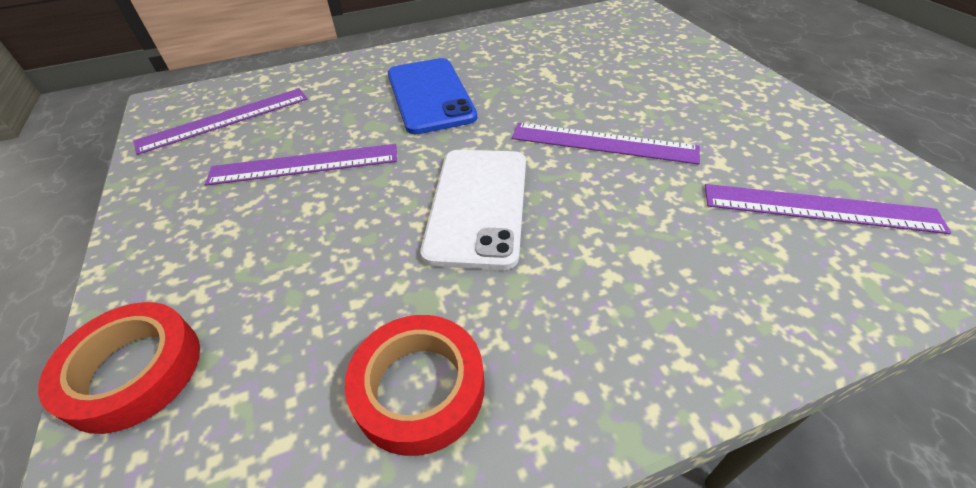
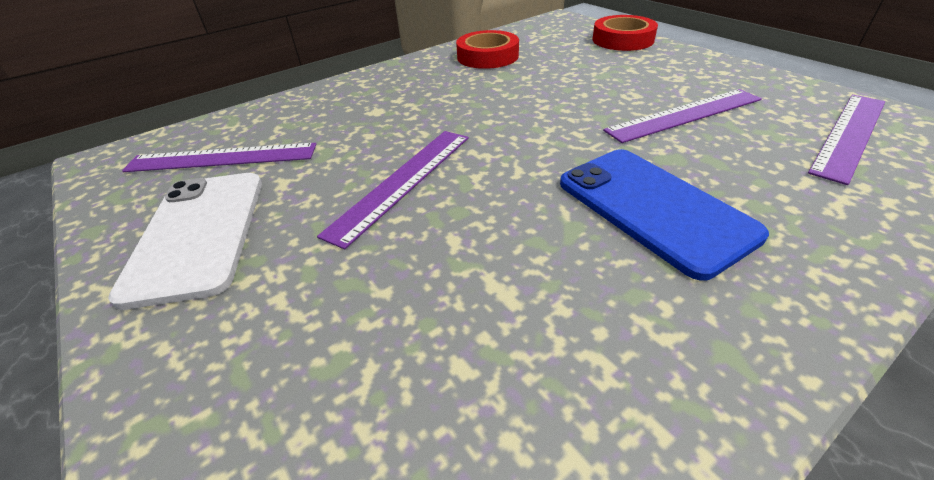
camera: 165 degrees right, 5 degrees down
white phone [420,150,526,270] -> white phone moved to [108,173,262,310]
purple ruler [512,123,700,164] -> purple ruler turned 60 degrees counterclockwise [317,131,469,249]

